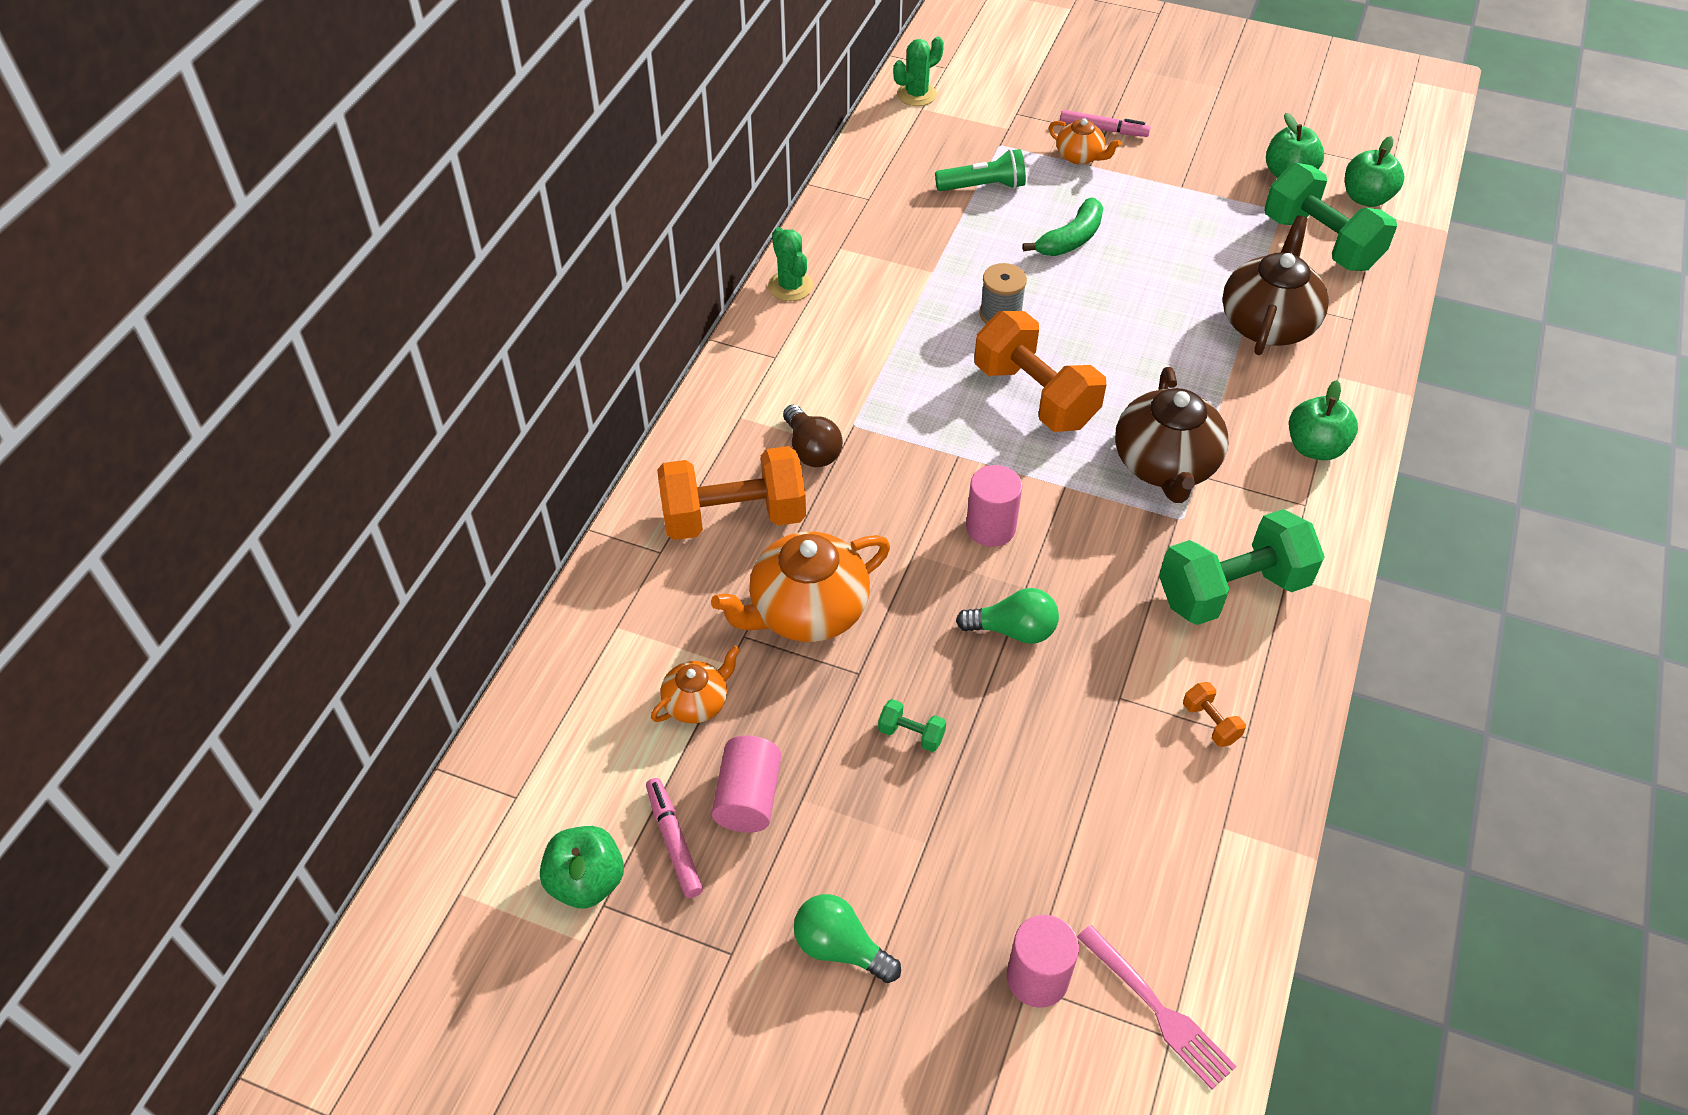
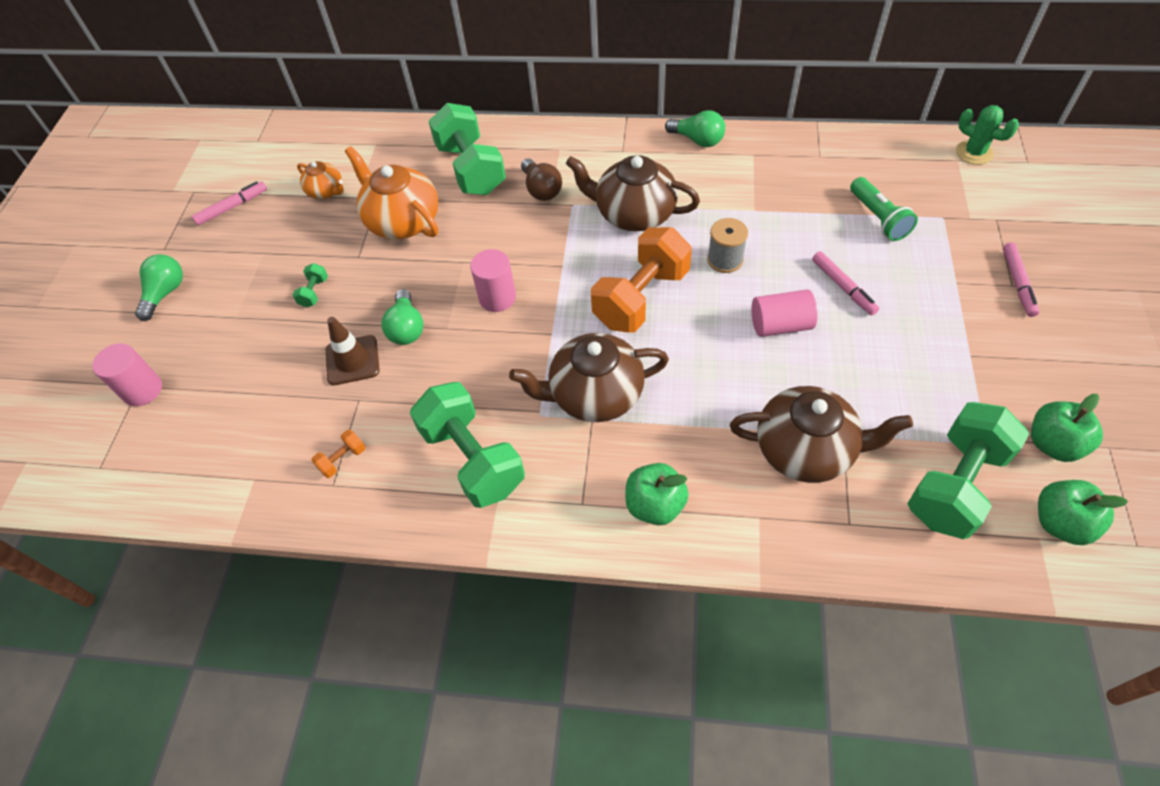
camera: 80 degrees right, 5 degrees up
green apple [540,826,624,908] -> none
orange dumbbell [657,446,806,540] -> green dumbbell [429,103,506,195]
pink cylinder [712,736,781,833] -> pink cylinder moved to [751,289,818,337]
green cactus [768,227,813,301] -> green light bulb [665,110,725,147]
brown light bulb [783,405,843,467] -> brown light bulb turned 75 degrees counterclockwise [521,158,562,201]
green banana [1023,198,1103,256] -> pink marker [812,251,879,315]
orange teapot [1049,118,1121,165] -> none
pink fork [1077,925,1236,1089] -> none
none -> brown traffic cone [326,317,380,385]
none -> brown teapot [566,155,700,231]

